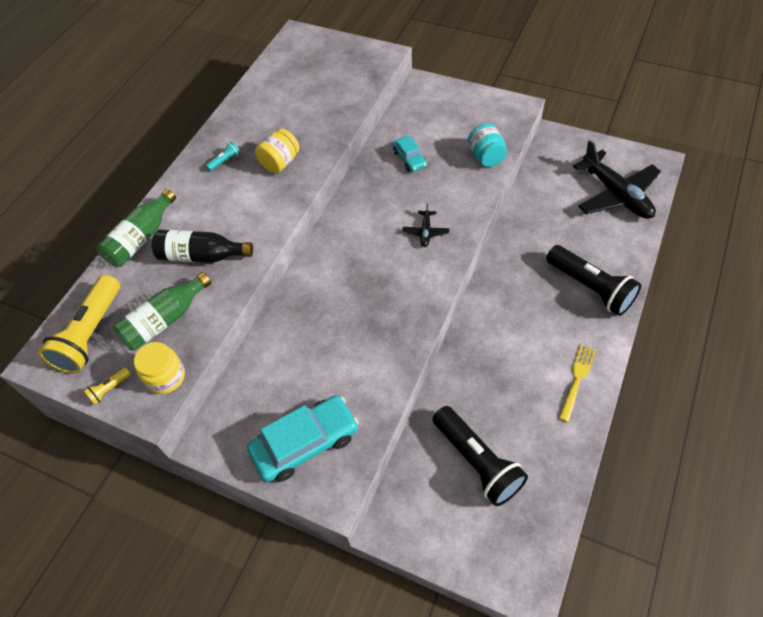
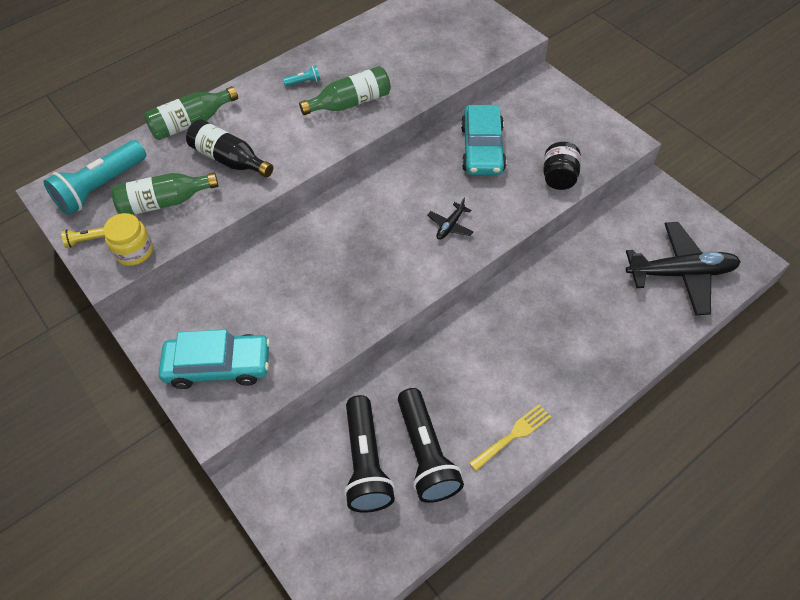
camera: 25 degrees right, 0 degrees up
yellow flashlight [38,275,120,374] -> turquoise flashlight [43,140,146,215]
yellow jar [255,128,299,173] -> green bottle [299,66,391,115]
turquoise car [392,136,427,172] -> turquoise car [461,105,506,175], size x1.84
turquoise jar [468,123,507,167] -> black jar [543,142,581,190]
black flashlight [546,245,641,316] -> black flashlight moved to [398,388,464,503]
black plane [573,140,661,219] -> black plane turned 90 degrees counterclockwise [626,222,741,315]

